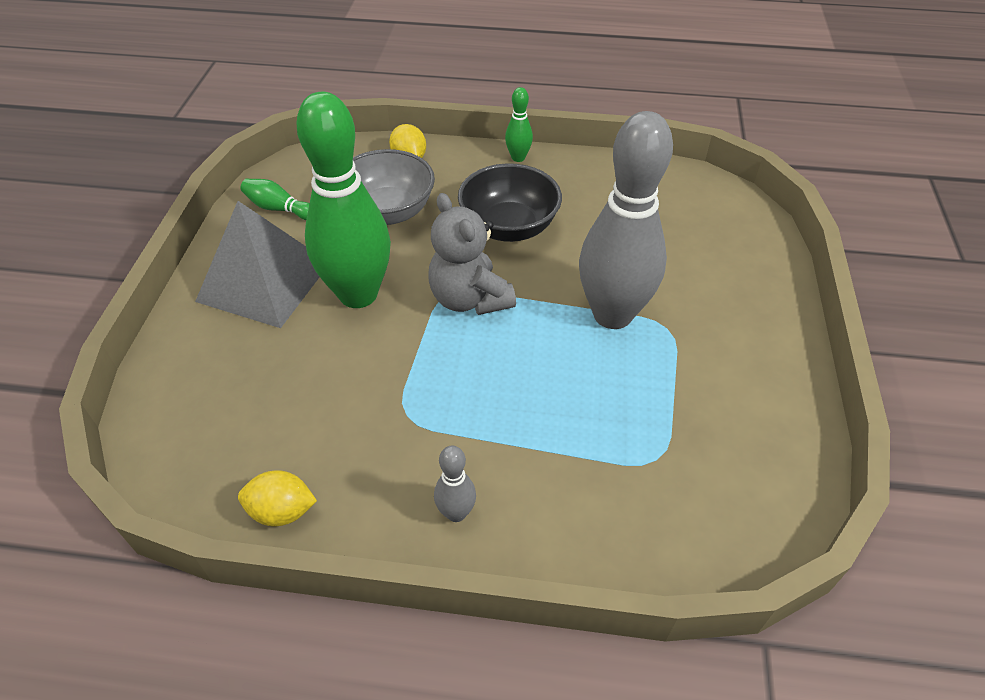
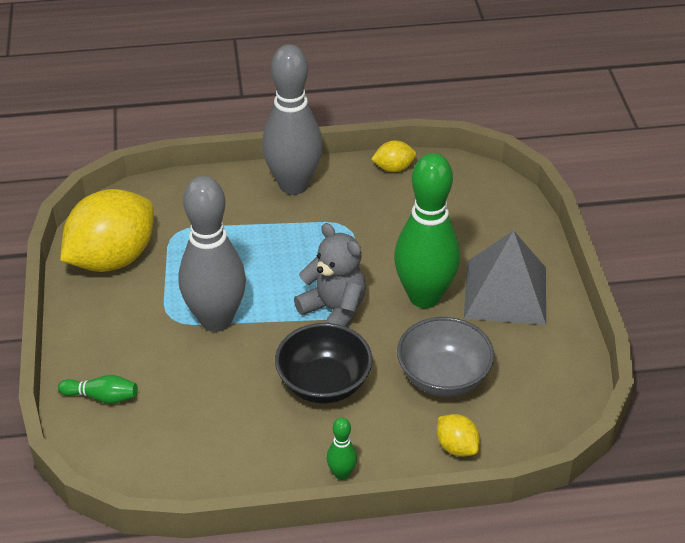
camera: 165 degrees right, 5 degrees down
green bowling pin [241,179,310,220] -> green bowling pin moved to [58,375,138,404]
grey bowling pin [434,446,476,522] -> grey bowling pin [262,44,323,195], size x2.41
none -> yellow lemon [60,189,154,272]

